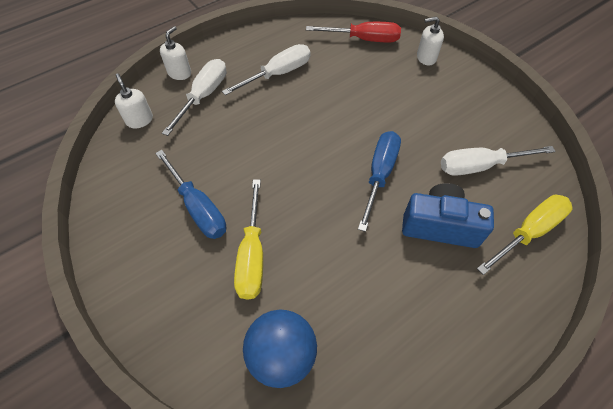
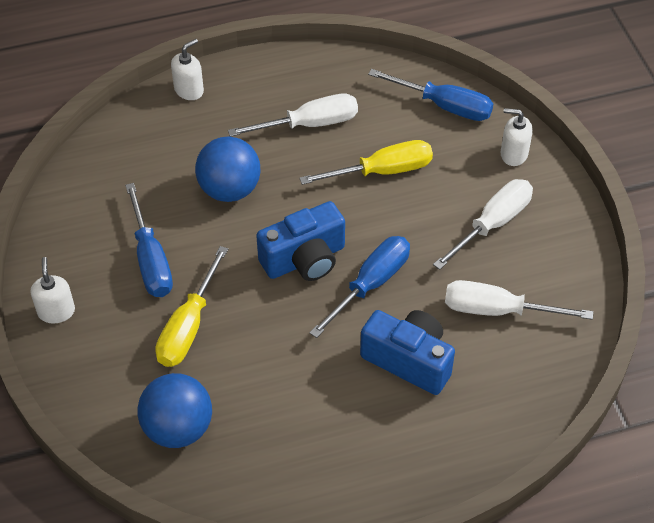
camera: 20 degrees right, 5 degrees down
white soap dispenser [115,74,153,128] -> white soap dispenser moved to [31,257,75,323]
white screwdriver [162,59,226,136] -> white screwdriver moved to [433,179,533,270]
red screwdriver [306,22,401,42] -> blue screwdriver [368,69,493,121]
yellow screwdriver [477,195,573,275] -> yellow screwdriver moved to [299,140,433,185]
none -> blue ball [195,136,261,202]
none -> blue camera [256,201,345,281]

